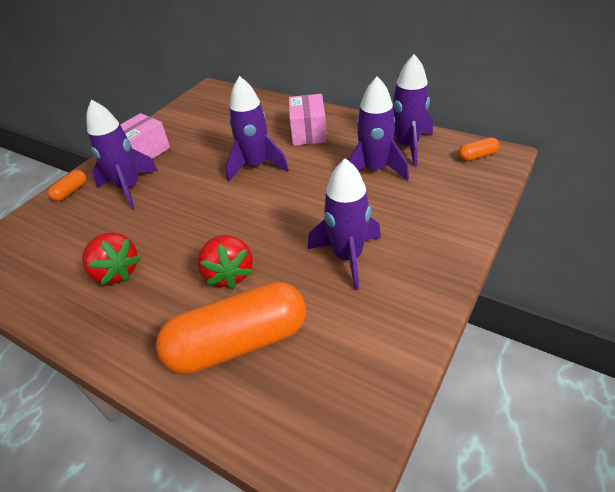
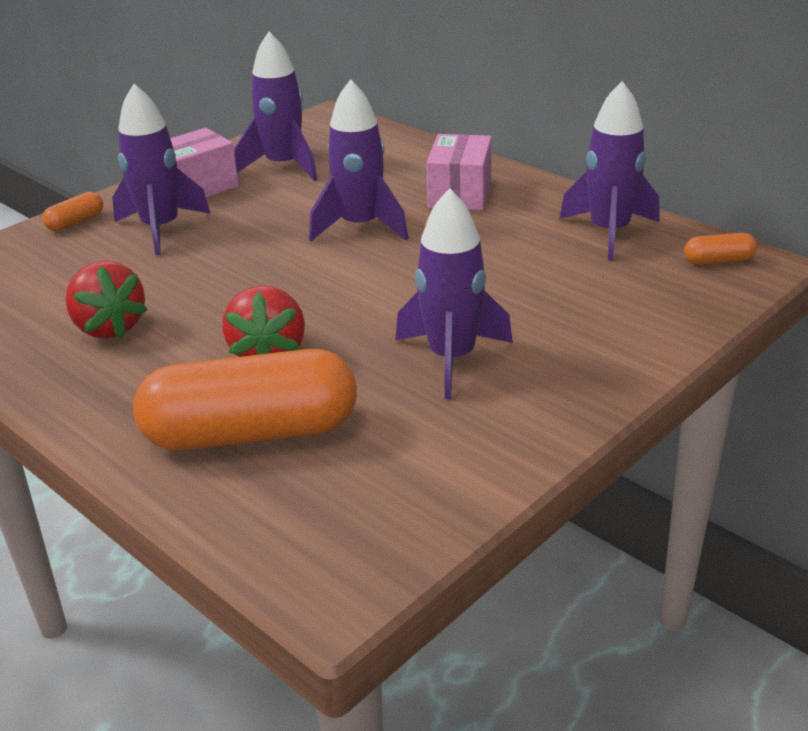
camera: 10 degrees right, 10 degrees down
purple rocket [348,76,409,181] -> purple rocket moved to [235,32,317,181]

